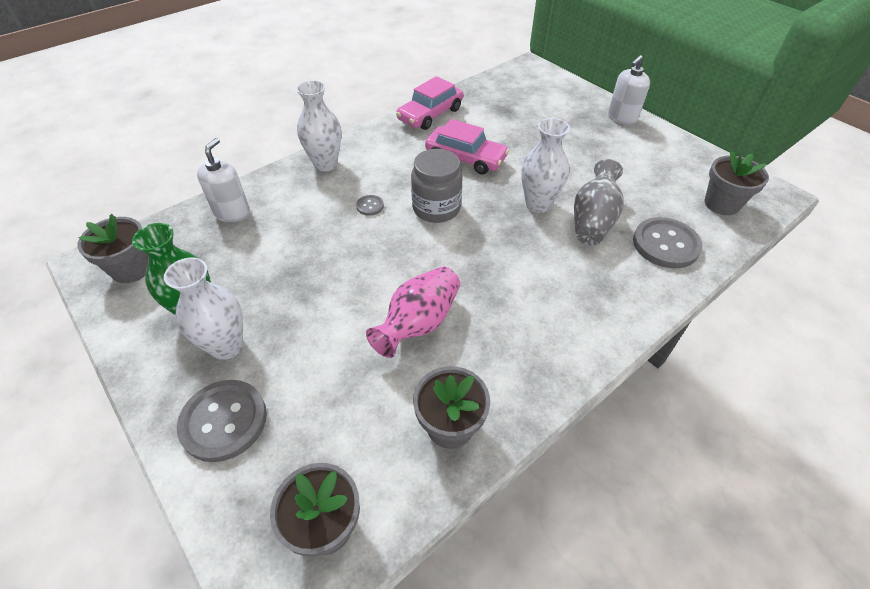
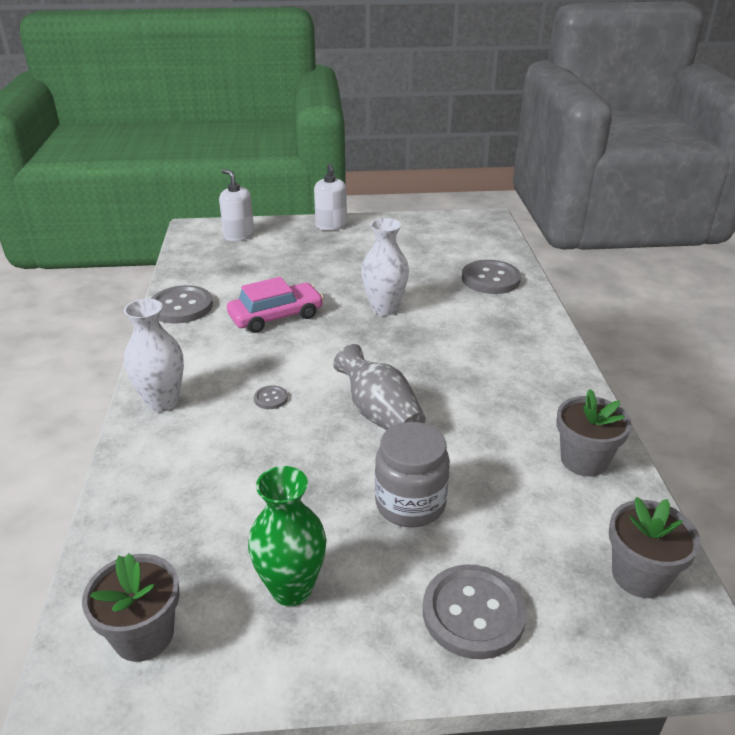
camera: 55 degrees left, 15 degrees down
white vase [164,257,243,360] -> none
white soap dispenser [197,138,250,222] -> white soap dispenser moved to [219,169,254,241]
pink vase [366,266,460,358] -> none
pink car [396,76,463,130] -> grey button [151,285,213,323]
grey jar [411,149,463,223] -> grey jar moved to [375,422,450,527]
grey vase [574,159,624,245] -> grey vase moved to [333,344,426,430]
grey flower pot [705,151,769,215] -> none

